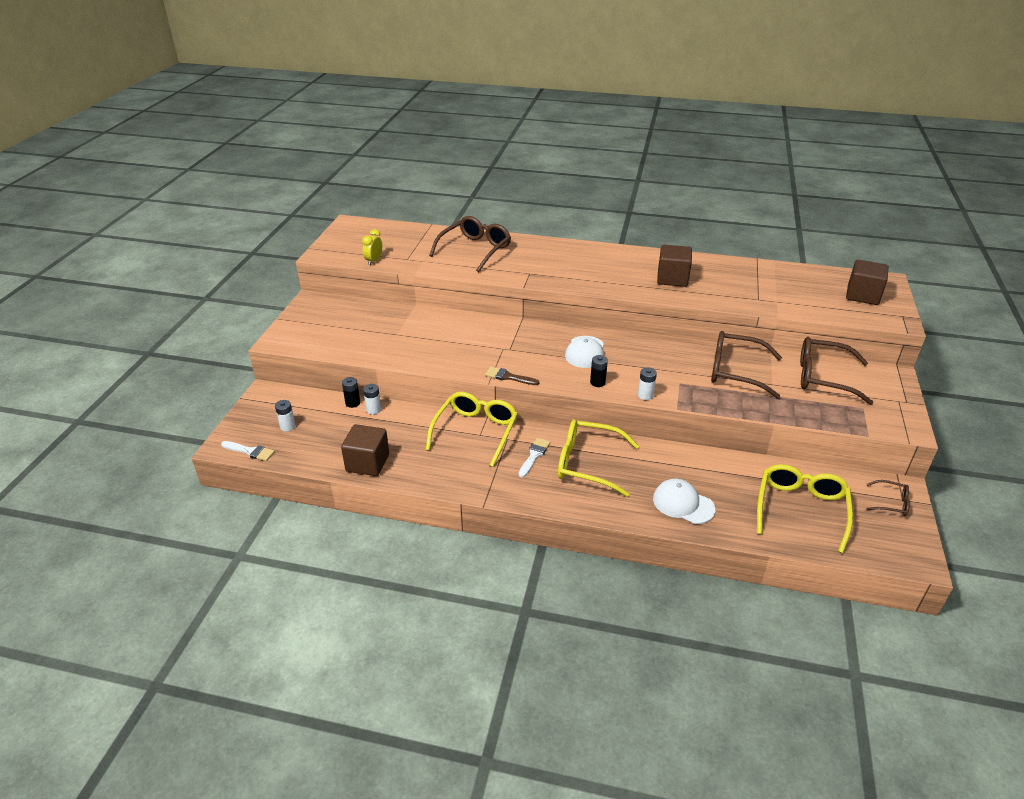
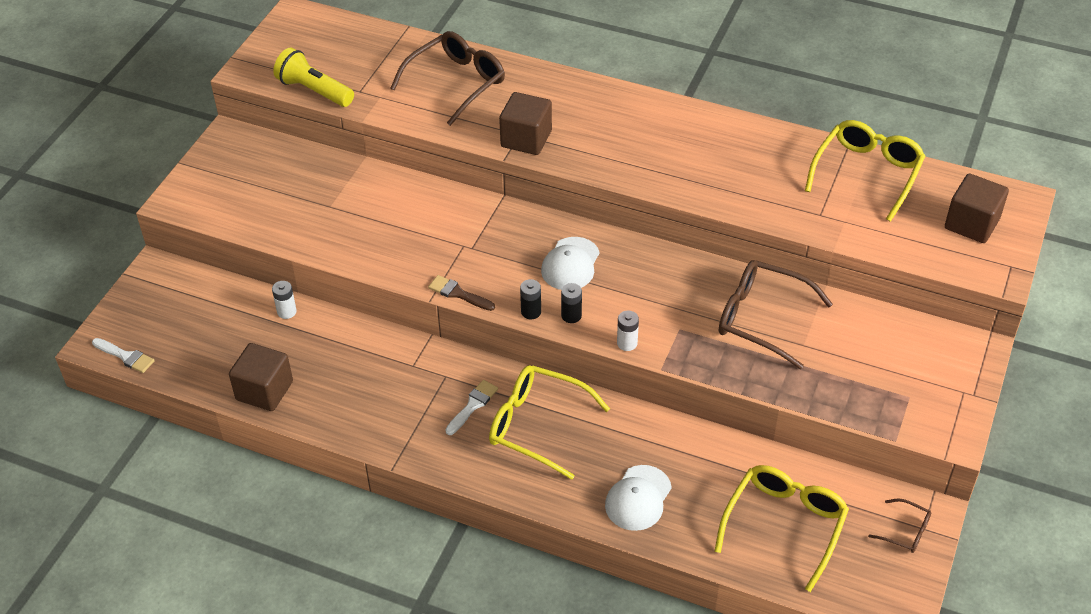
camera: 10 degrees right, 10 degrees up
white battery [275,400,296,431] -> none
black battery [342,377,360,408] -> black battery moved to [520,279,541,319]
yellow clock [362,229,382,265] -> yellow flashlight [273,48,354,107]
yellow glasses [426,392,518,467] -> yellow glasses moved to [805,120,925,222]
white cap [653,479,715,524] -> white cap turned 105 degrees counterclockwise [605,465,672,531]
brown cube [657,245,692,287] -> brown cube moved to [499,92,552,155]
brown glasses [800,337,873,405] -> none

